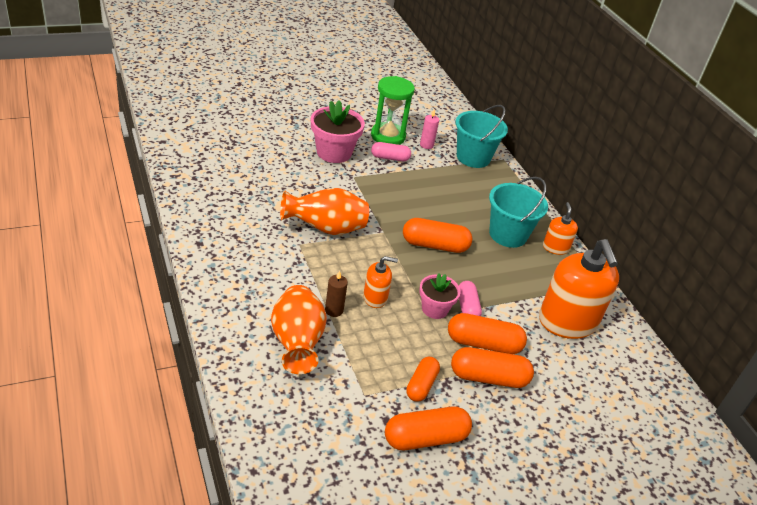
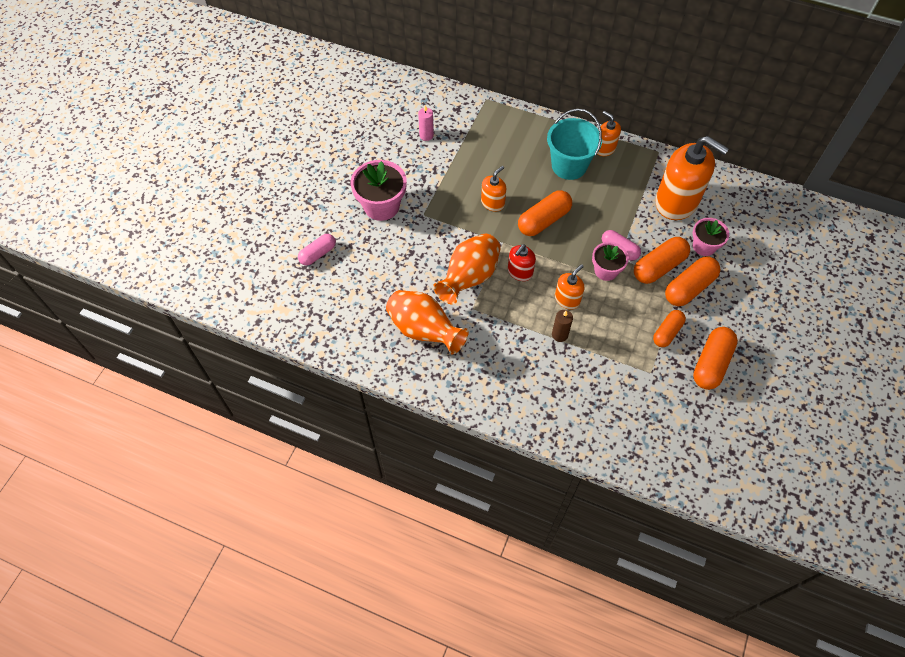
camera: 40 degrees left, 20 degrees up
orange vase [271,285,327,374] -> orange vase moved to [386,290,468,354]
green hourglass [371,76,415,145] -> none
pink capsule [371,142,411,161] -> pink capsule moved to [298,234,336,266]
orange capsule [406,357,440,402] -> orange capsule turned 60 degrees clockwise [653,310,686,347]
turquoise bucket [455,105,508,168] -> none
none -> orange soap dispenser [481,166,506,212]
none -> red soap dispenser [508,244,536,281]
none -> pink flower pot [693,218,730,256]

